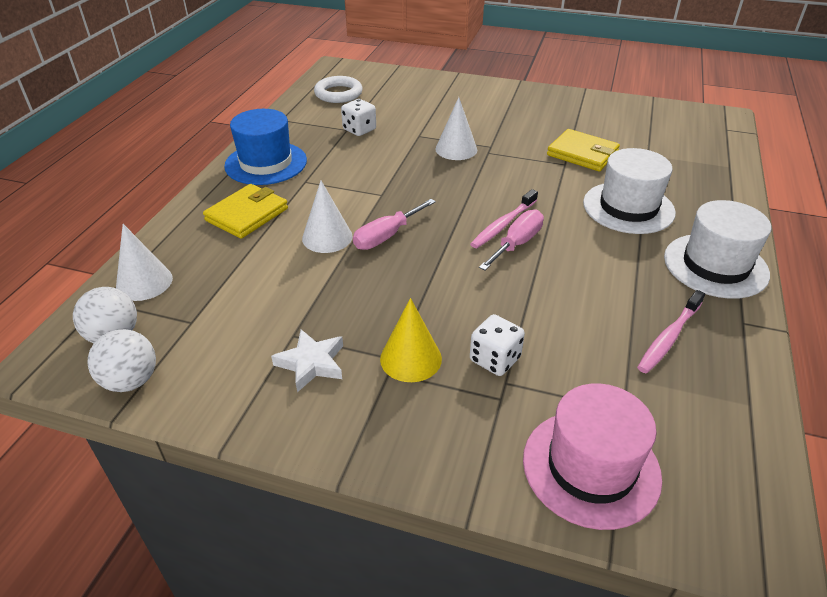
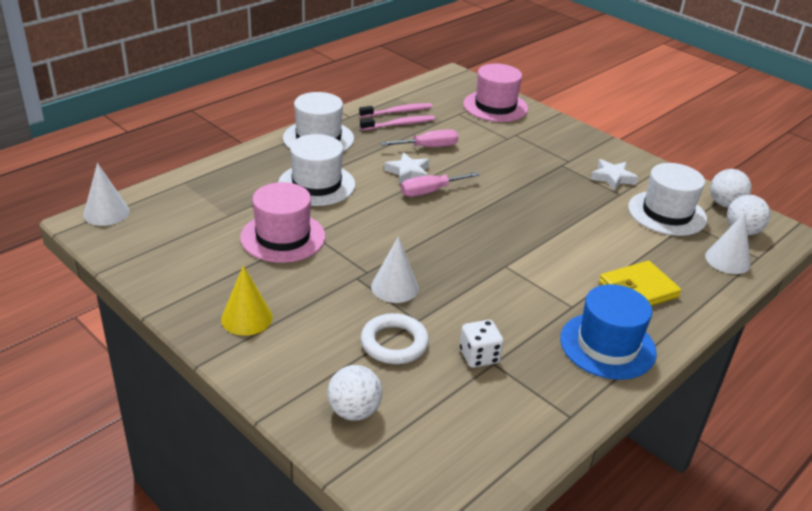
camera: 155 degrees left, 5 degrees down
white cone [302,181,353,253] -> white cone moved to [83,163,130,226]
white ring [314,76,363,103] -> white ring moved to [361,313,429,364]
pink screwdriver [353,199,436,250] -> pink screwdriver moved to [381,129,459,147]
yellow cone [380,298,442,382] -> yellow cone moved to [221,265,273,336]
pink toothbrush [470,189,538,248] -> pink toothbrush moved to [359,103,433,118]
white dice [470,314,525,376] -> none
yellow wallet [547,129,620,172] -> pink hat [240,182,325,263]
none -> white ball [327,365,382,420]
none -> white star [384,152,429,184]
none -> white hat [628,163,707,236]

